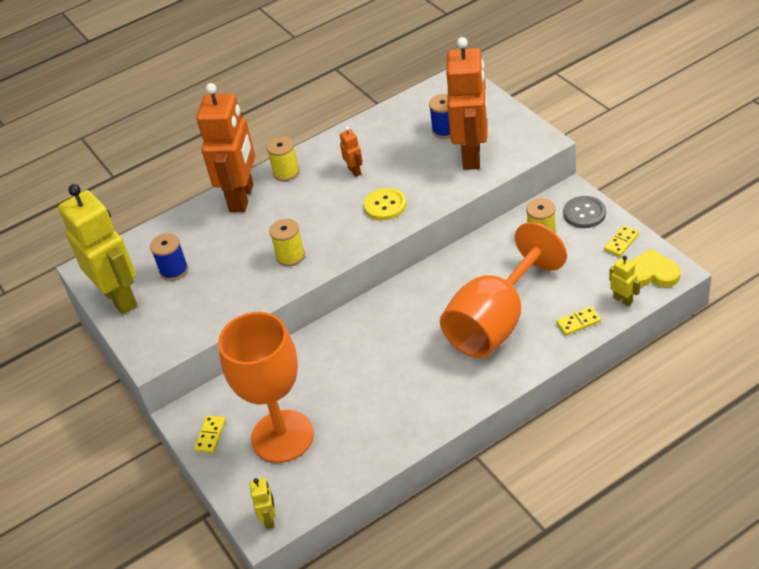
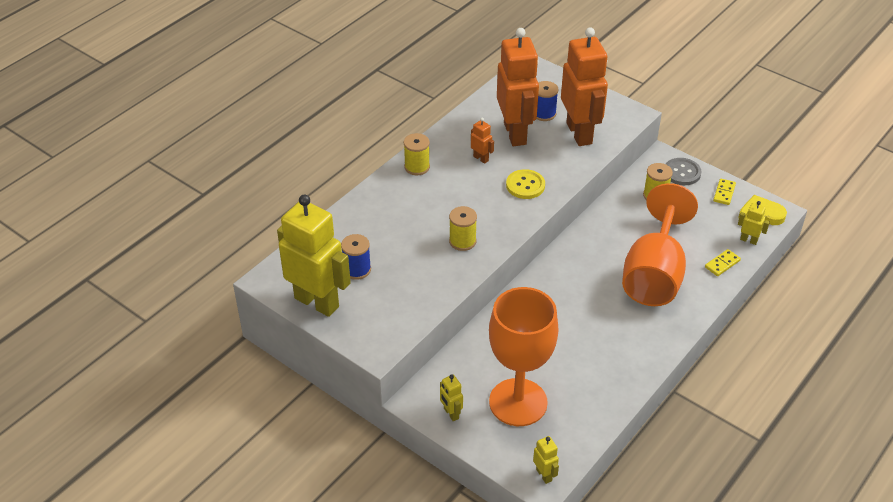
camera: 25 degrees left, 0 degrees up
yellow domino [194,415,226,453] -> yellow robot [440,375,463,421]
orange robot [196,83,255,212] -> orange robot moved to [497,28,539,146]

